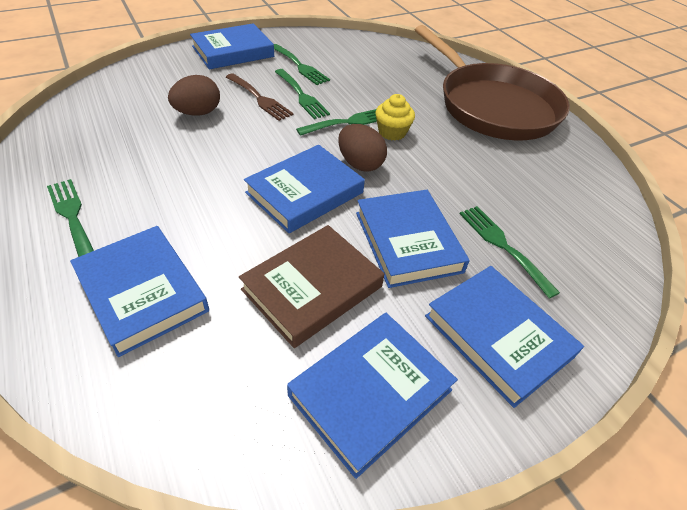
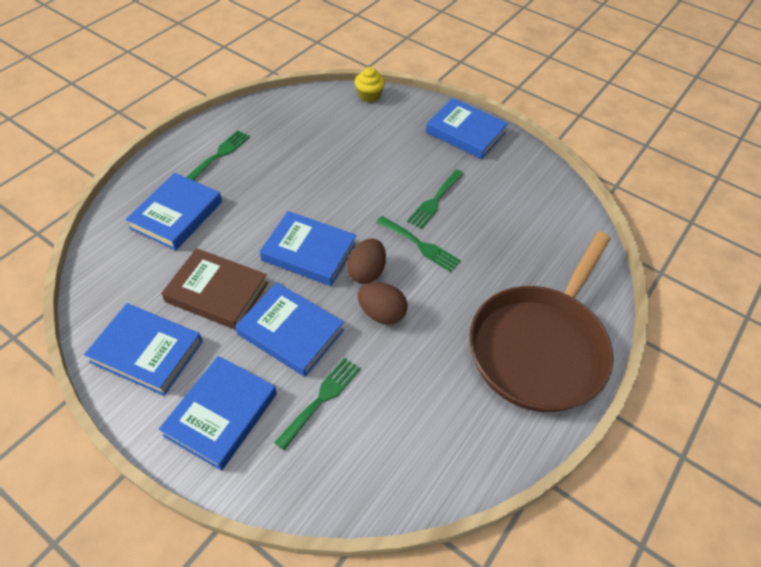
camera: 65 degrees right, 5 degrees up
brown egg [168,75,220,116] -> brown egg moved to [358,282,407,324]
brown fork [226,73,294,121] -> none
green fork [274,44,330,85] -> none
blue book [356,190,470,288] -> blue book turned 75 degrees clockwise [235,283,344,377]
yellow cupcake [375,94,415,140] -> yellow cupcake moved to [355,67,385,102]

